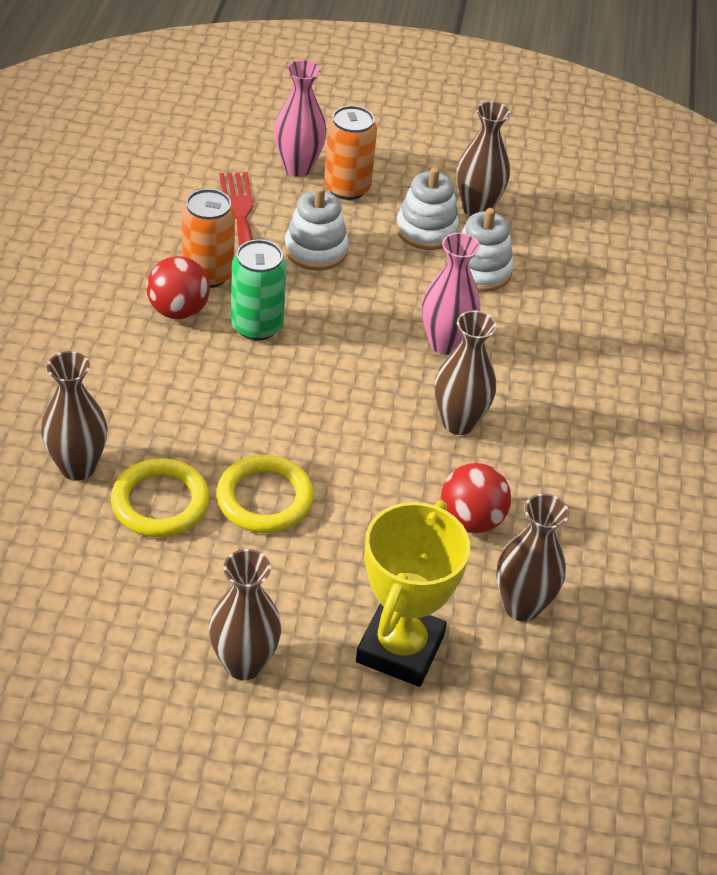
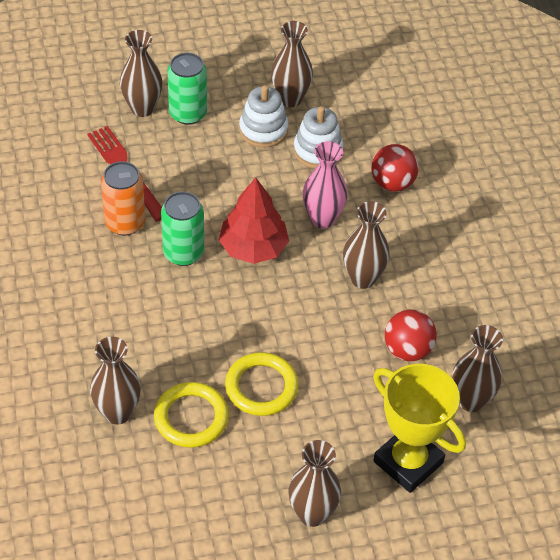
camera: 20 degrees left, 5 degrees up
red ball [147,256,210,319] -> red ball moved to [371,144,419,191]
pink vase [274,60,327,177] -> brown vase [120,30,162,117]
white stacking toy [284,186,349,271] -> none
orange can [324,105,377,200] -> green can [167,53,207,125]
yellow trophy [356,501,470,687] -> yellow trophy turned 45 degrees counterclockwise [373,364,466,493]
none -> red tree [219,177,289,264]

